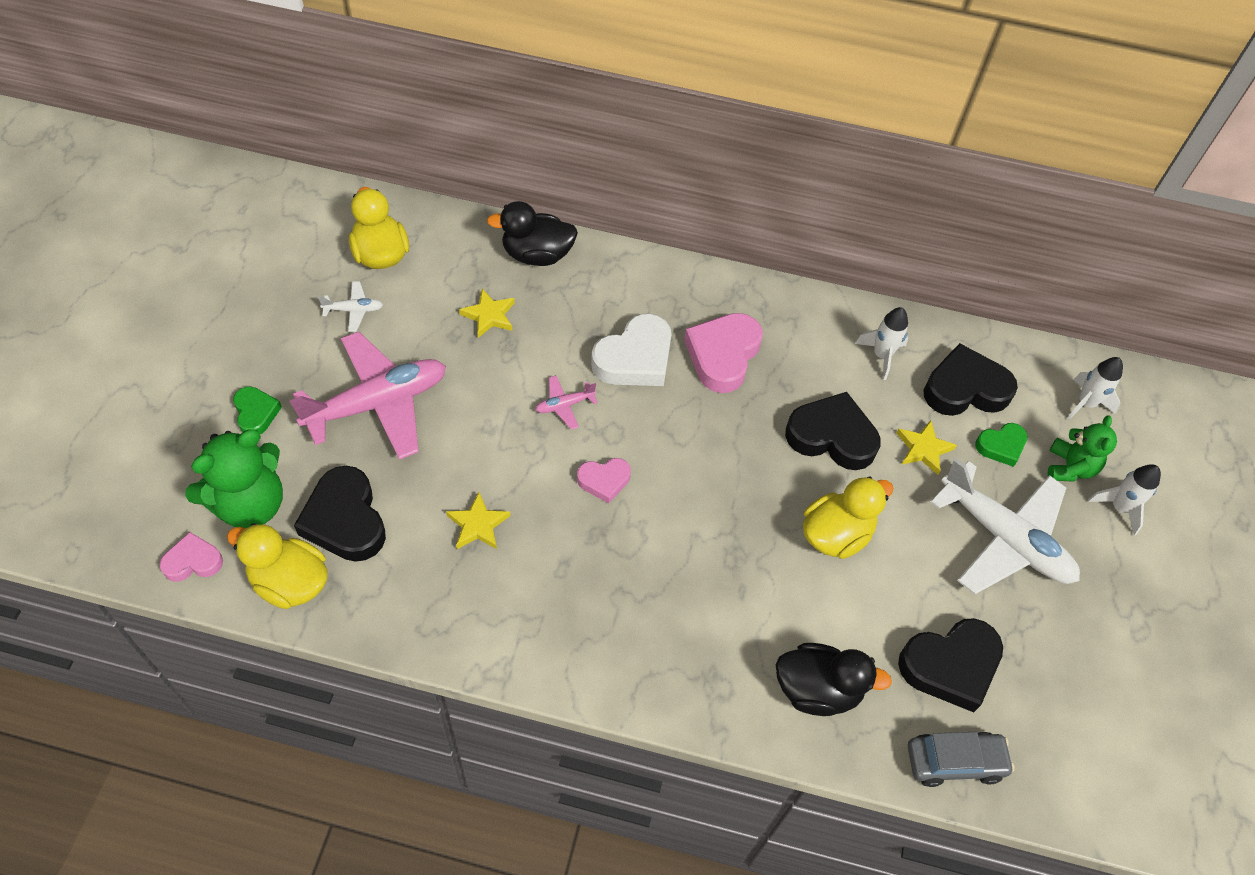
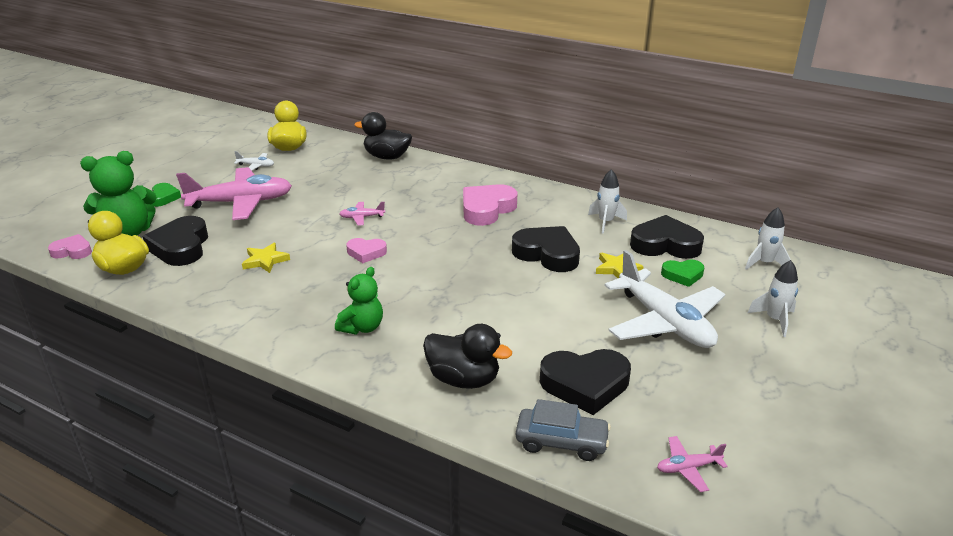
camera: 20 degrees right, 25 degrees down
yellow star [459,289,515,338] -> none
white heart [591,314,672,386] -> none
yellow duck [803,476,894,559] -> none
green teddy bear [1048,415,1117,482] -> green teddy bear moved to [335,267,383,334]
none -> pink plane [657,436,728,492]

